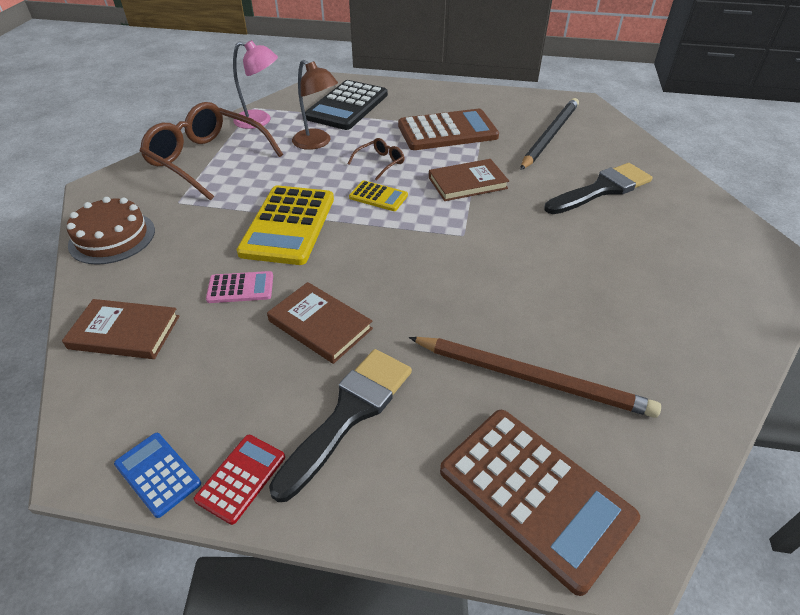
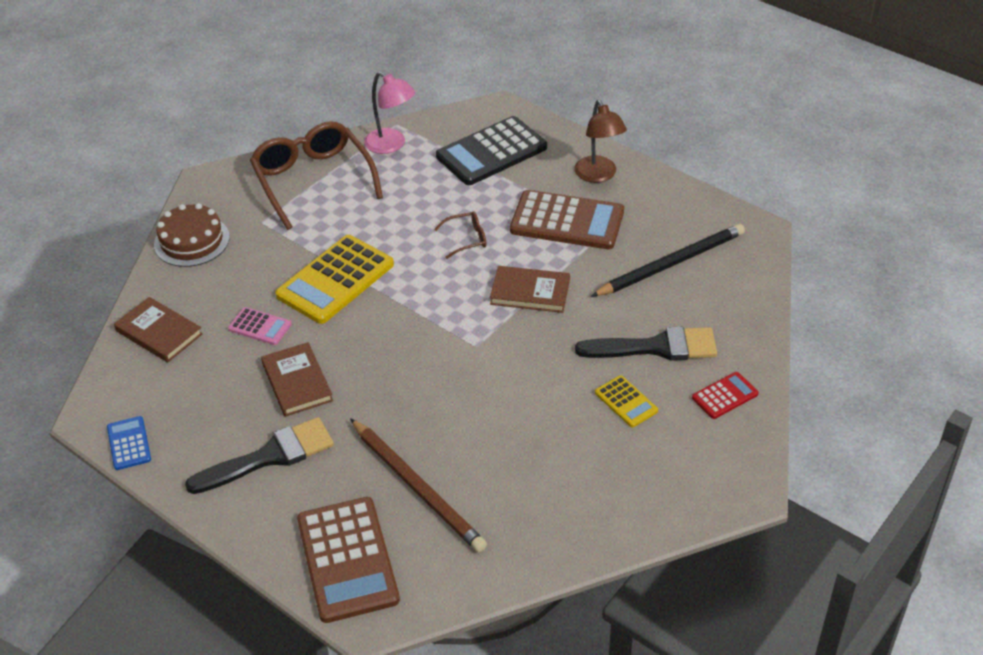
camera: 30 degrees right, 0 degrees up
red calculator [194,435,285,525] -> red calculator moved to [692,372,759,419]
brown lamp [292,60,338,150] -> brown lamp moved to [574,100,627,183]
yellow calculator [349,180,408,211] -> yellow calculator moved to [595,375,658,427]

